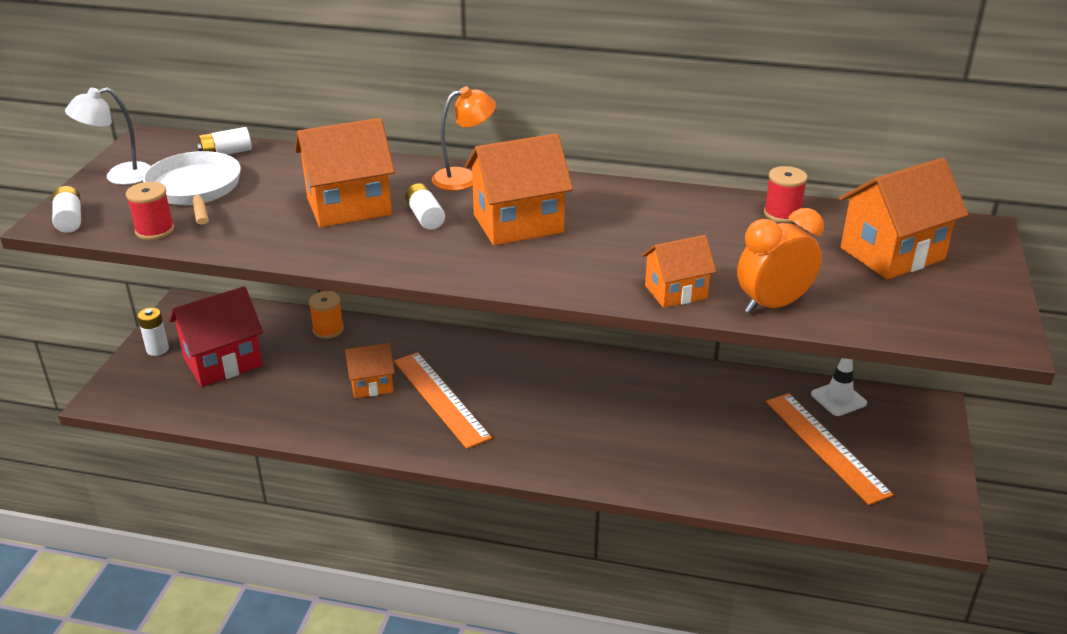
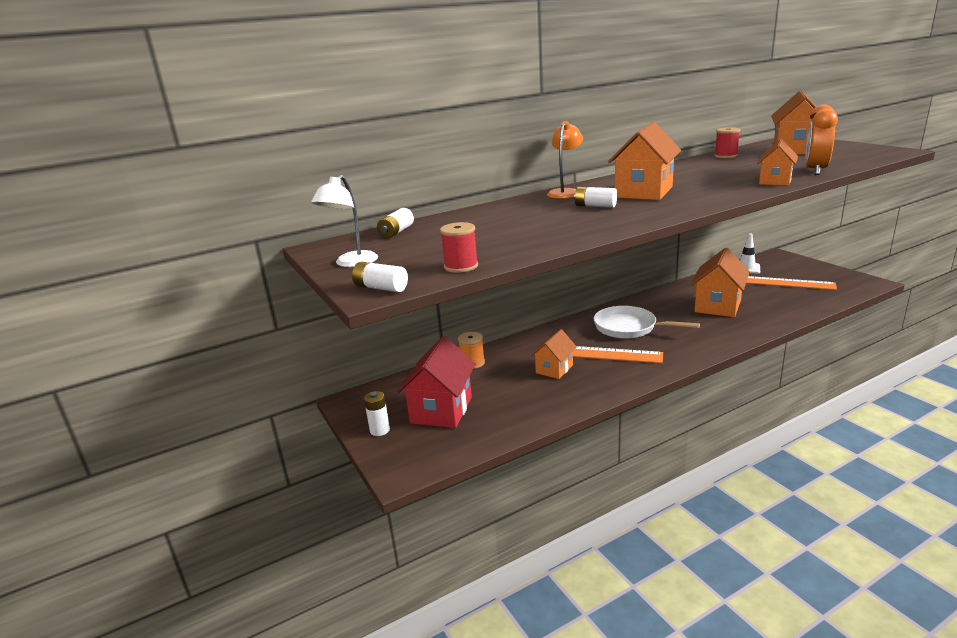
camera: 40 degrees left, 10 degrees down
white pan [143,151,241,224] -> white pan moved to [593,306,700,339]
orange house [295,118,395,228] -> orange house moved to [691,248,750,317]

